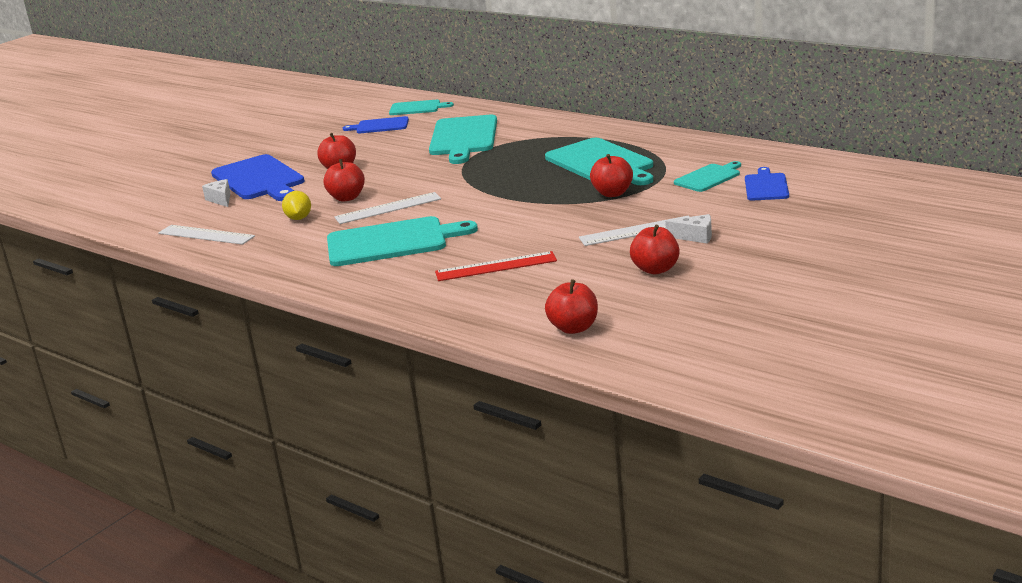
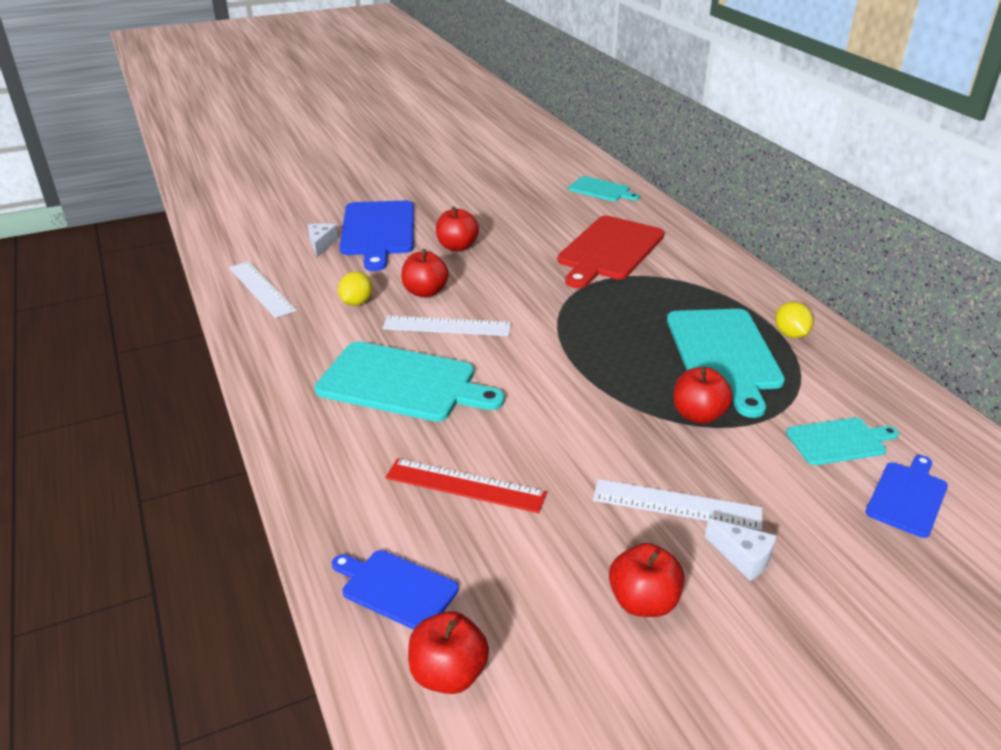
camera: 25 degrees right, 10 degrees up
blue cutting board [343,116,409,133] -> blue cutting board moved to [332,550,459,630]
turquoise cutting board [429,115,497,164] -> red cutting board [558,216,665,288]
none -> yellow lemon [775,302,813,338]

